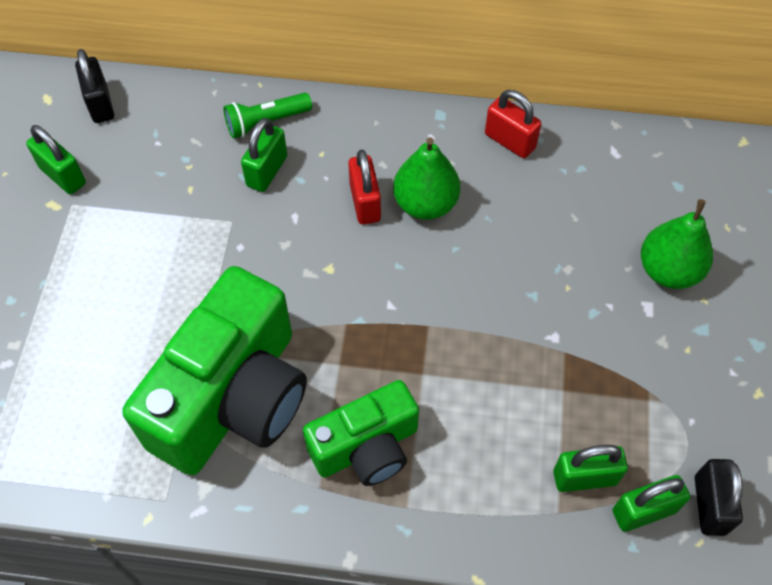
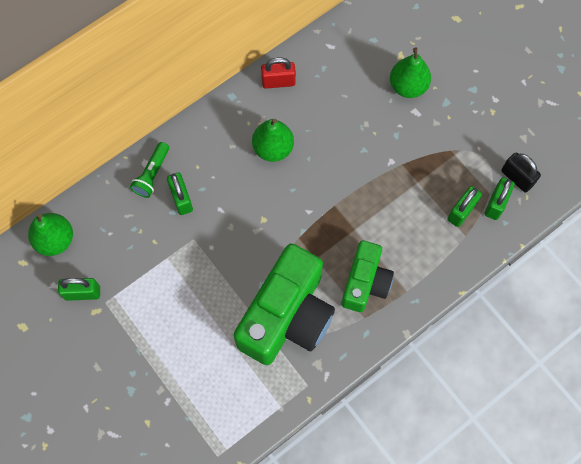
camera: 45 degrees left, 10 degrees up
black padlock [75,49,114,123] -> green pear [28,213,73,256]
green camera [122,266,307,475] -> green camera turned 45 degrees clockwise [233,243,335,365]
red padlock [348,150,381,225] -> none

